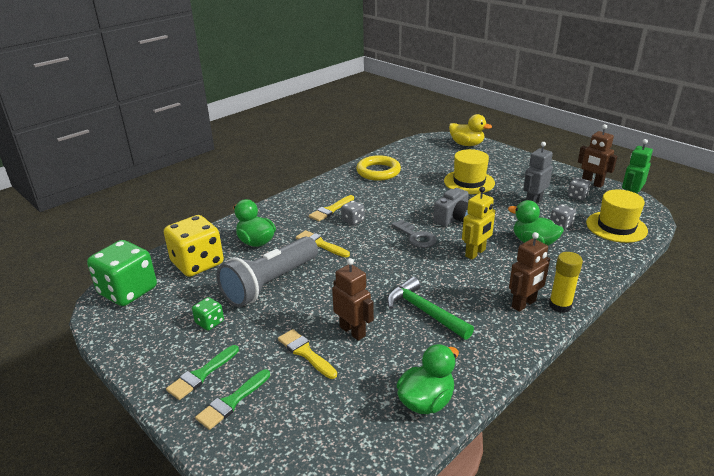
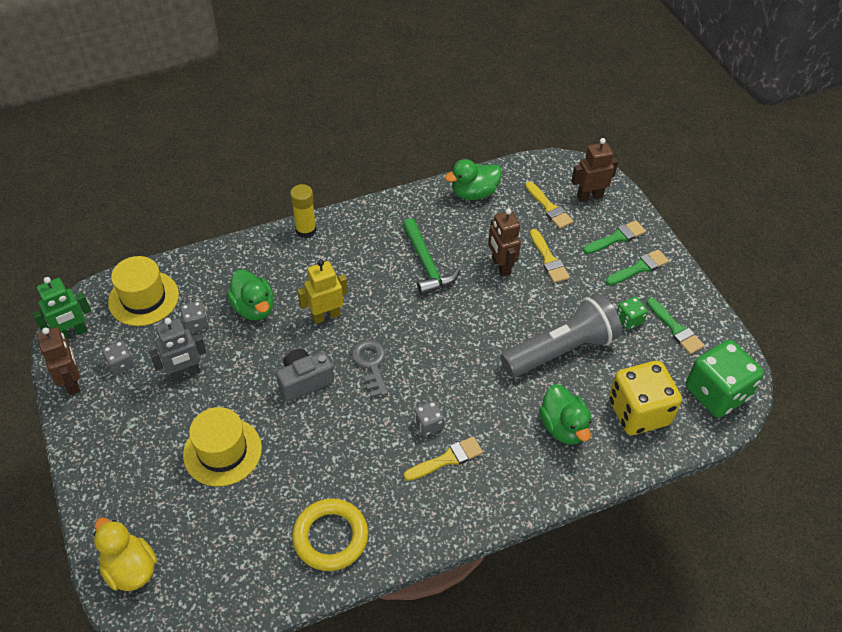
camera: 160 degrees left, 20 degrees up
yellow brush [296,230,350,257] -> yellow brush moved to [525,182,573,229]
brown robot [509,232,550,312] -> brown robot moved to [571,138,618,202]
none -> green brush [647,298,705,354]

